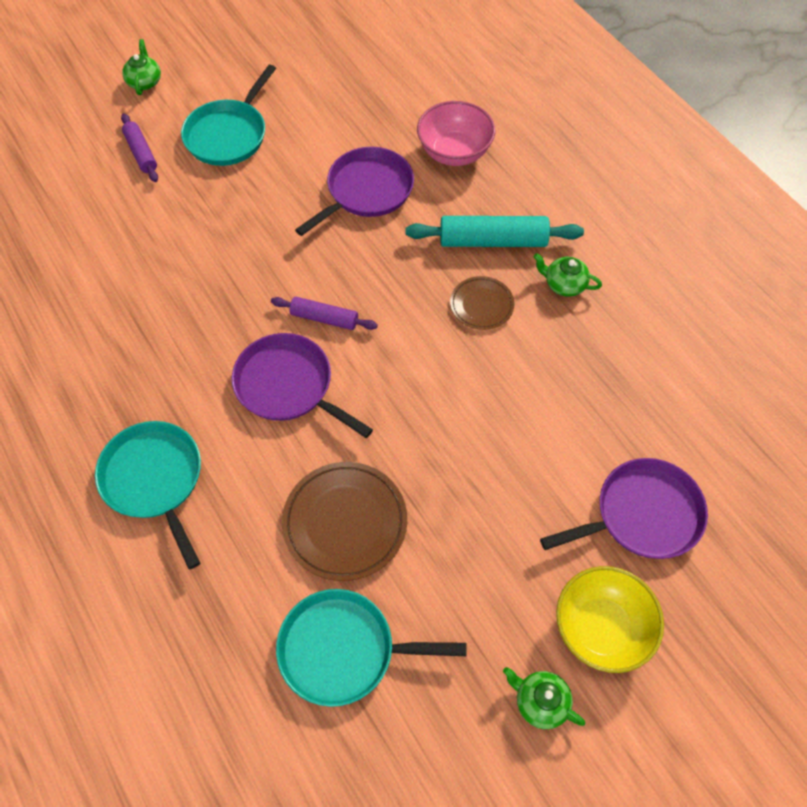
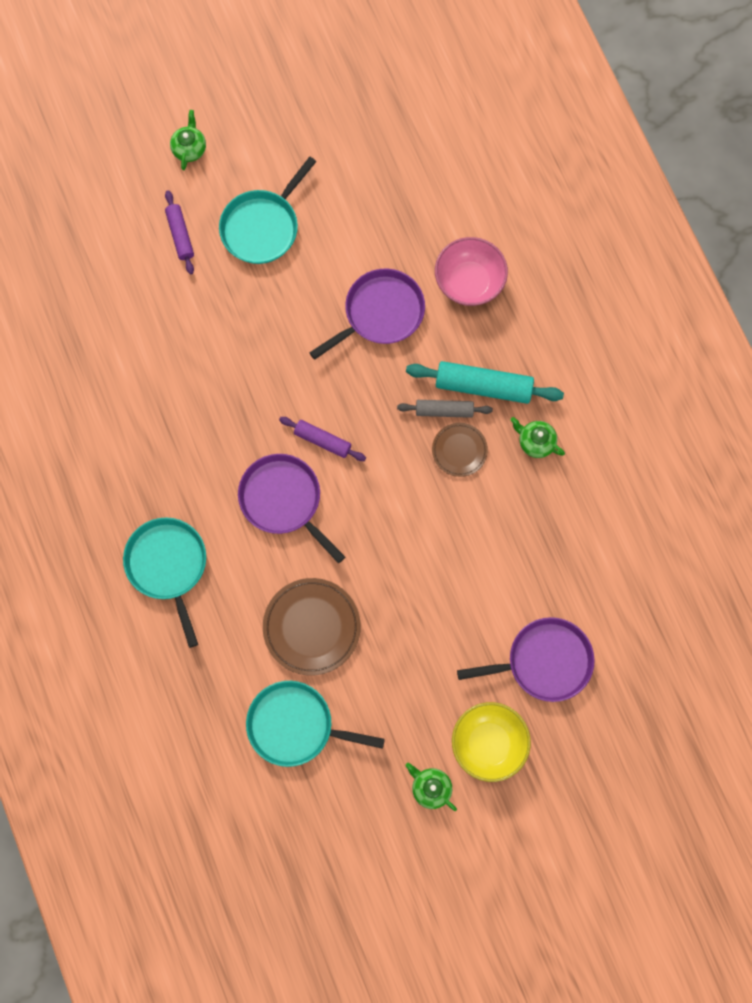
camera: 10 degrees right, 15 degrees up
none -> grey rolling pin [397,400,493,418]

